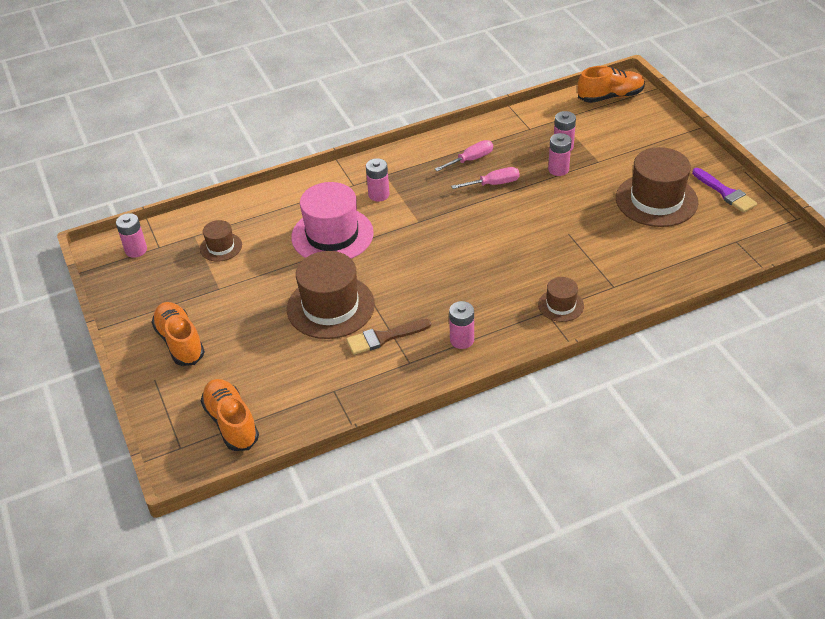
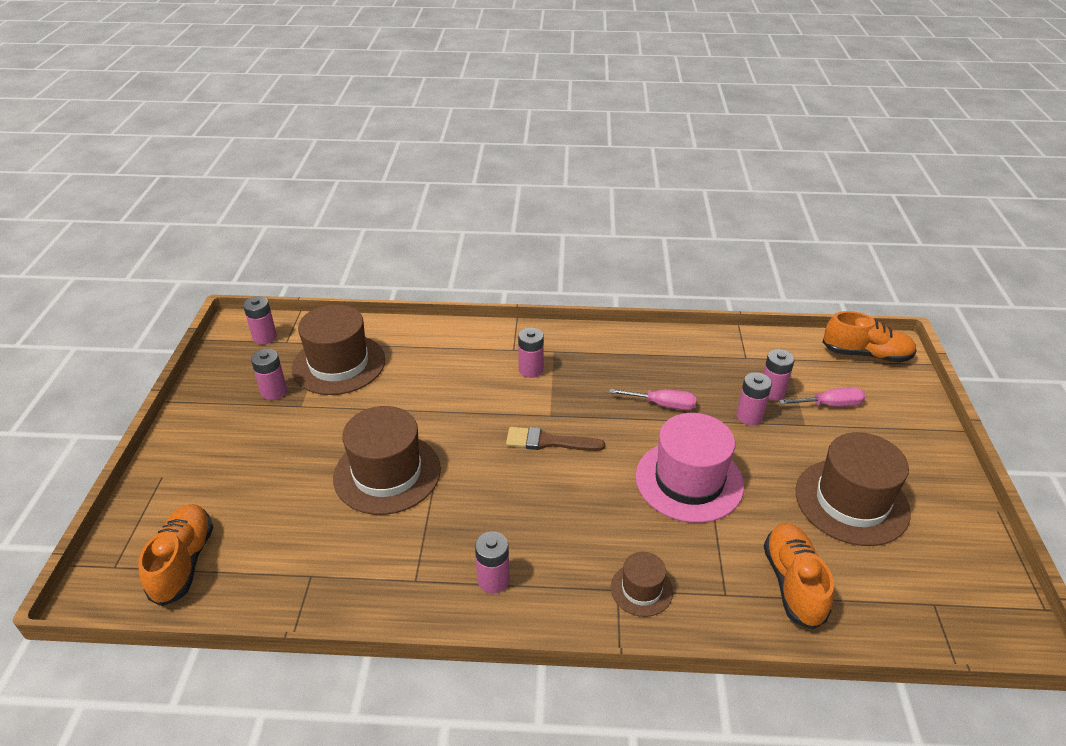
camera: 25 degrees right, 5 degrees down
orange shoe [152,302,205,366] -> orange shoe moved to [764,523,834,630]
brown hat [200,220,242,262] -> brown hat [292,304,385,395], size x1.96
pink hat [291,182,374,259] -> pink hat moved to [635,413,744,523]
brown brush [346,319,431,355] -> brown brush moved to [506,427,605,451]
pink screwdriver [435,140,493,171] -> pink screwdriver moved to [779,387,866,407]
purple brush [692,168,757,213] -> none
none -> pink battery [251,349,287,400]

